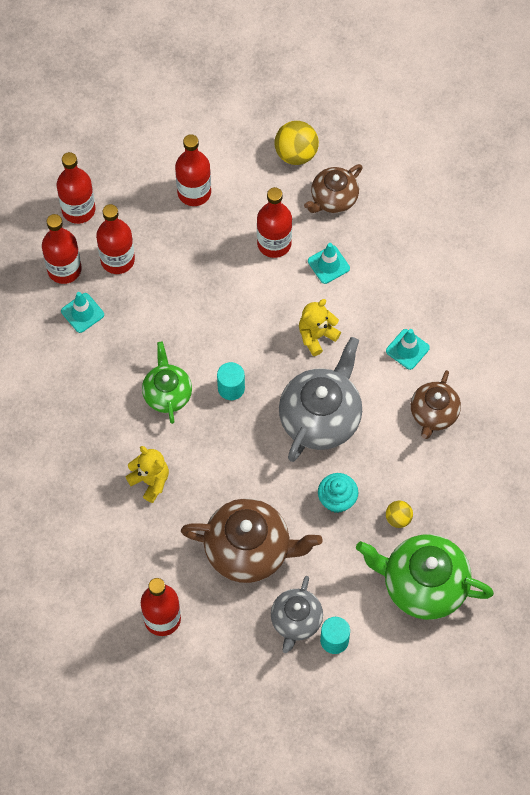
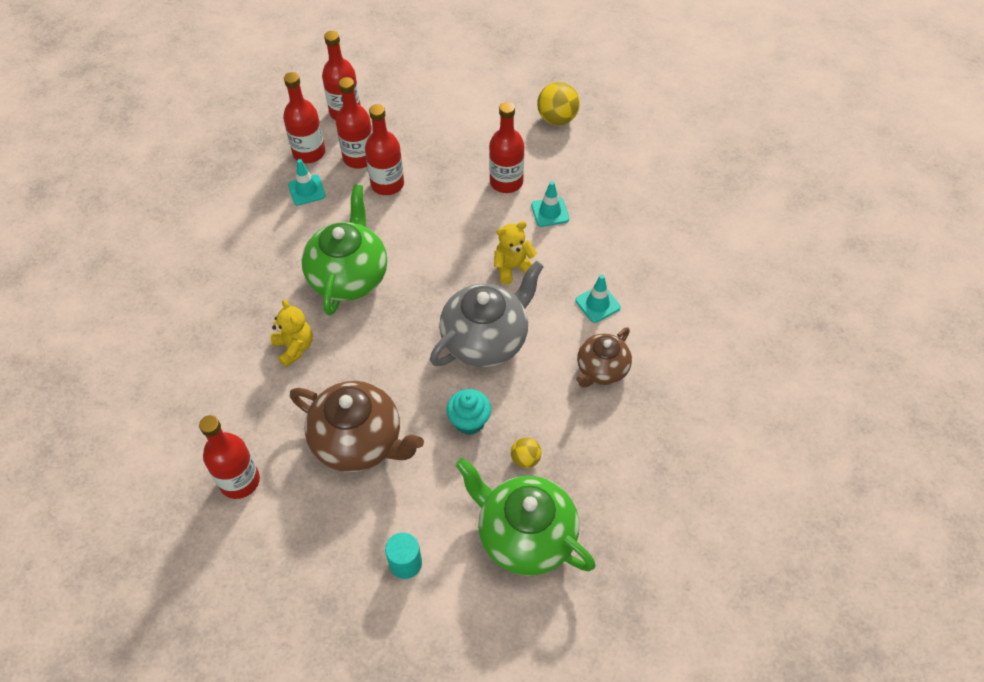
camera: 20 degrees right, 10 degrees down
green teapot [142,342,192,424] -> green teapot [302,184,387,315], size x1.65
red bottle [175,134,211,206] -> red bottle moved to [365,104,404,195]
turquoise cylinder [217,362,245,400] -> none
grey teapot [271,576,323,653] -> none
brown teapot [304,164,362,213] -> none

